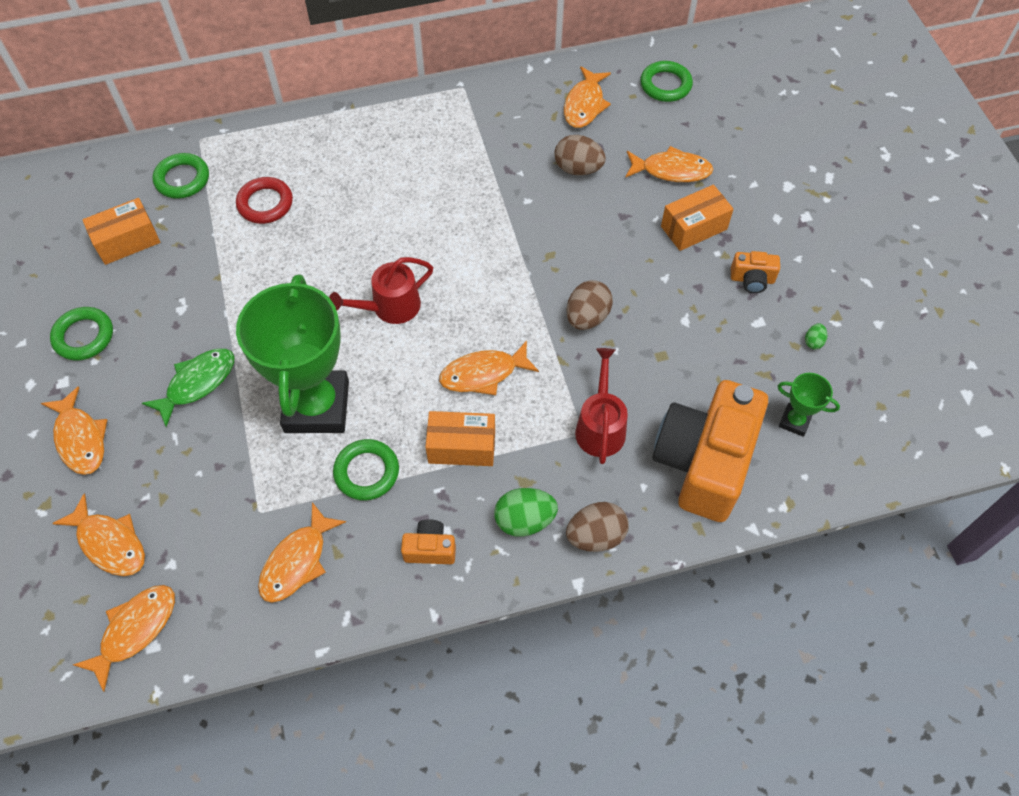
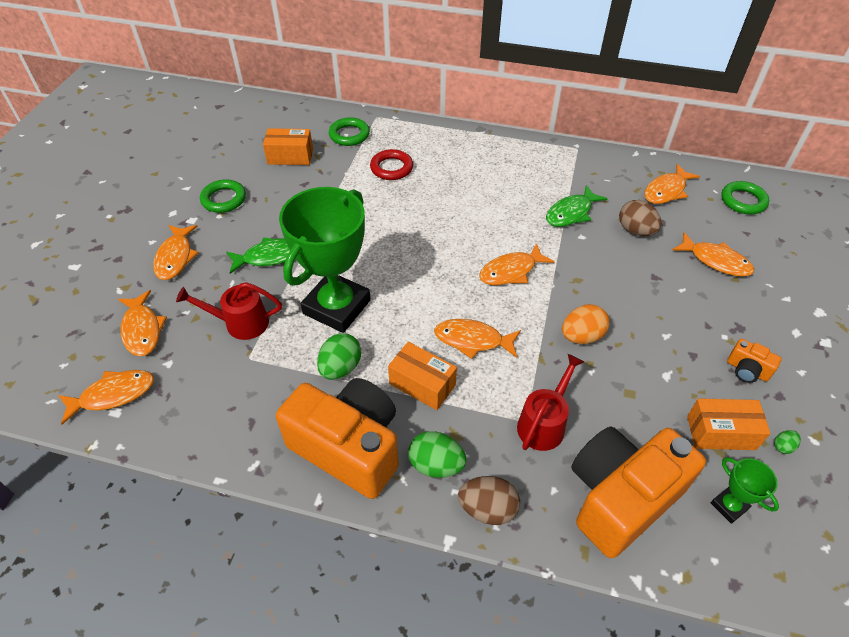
camera: 30 degrees right, 10 degrees down
orange fish [258,502,346,603] -> orange fish moved to [479,243,555,285]
red watering can [329,257,433,324] -> red watering can moved to [176,282,282,340]
green ring [333,439,399,500] -> green egg [317,333,361,380]
orange camera [401,519,456,564] -> orange camera [276,378,399,499], size x2.44
brown egg [567,280,613,330] -> orange egg [562,304,610,344]
orange box [661,185,734,251] -> orange box moved to [687,398,771,450]
none -> green fish [546,185,607,227]

